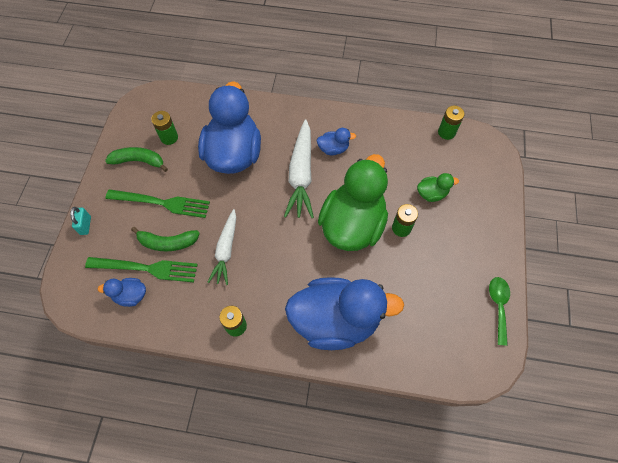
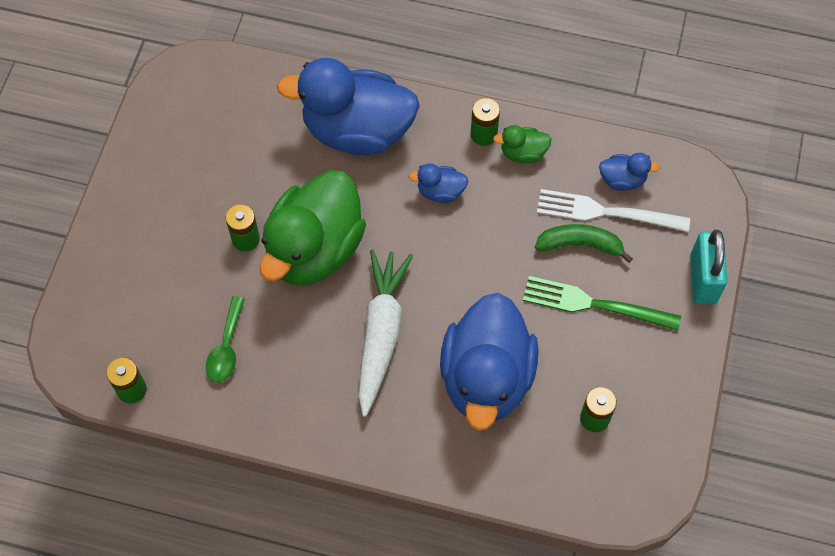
camera: 175 degrees left, 0 degrees up
turquoise padlock [70,207,91,235] -> turquoise padlock [690,230,727,304], size x1.83
green fork [85,257,198,282] -> white fork [537,189,690,232]
green banana [105,147,168,172] -> none
white carrot [208,209,236,285] -> none
blue duck [317,128,356,155] -> blue duck moved to [408,163,468,203]
green duck [417,173,459,202] -> green duck moved to [493,125,552,163]
green spoon [489,277,510,346] -> green spoon moved to [206,296,245,382]

